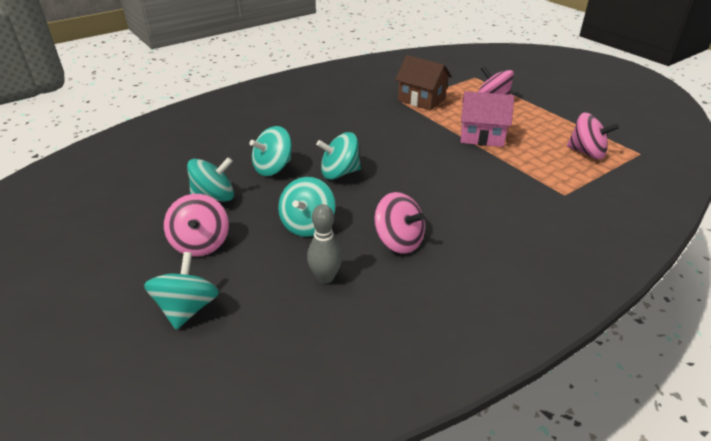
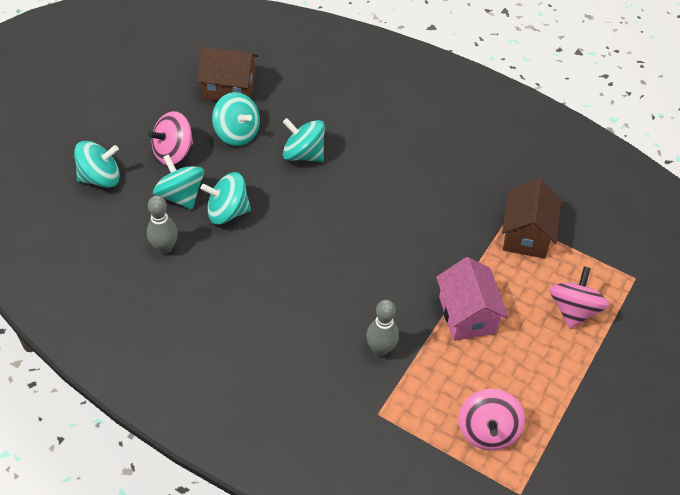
camera: 65 degrees right, 15 degrees up
turquoise spinning top [316,132,361,180] -> turquoise spinning top moved to [153,154,204,210]
pink spinning top [374,192,425,254] -> none
none -> brown house [197,47,258,101]
none -> grey bowling pin [366,300,399,356]

